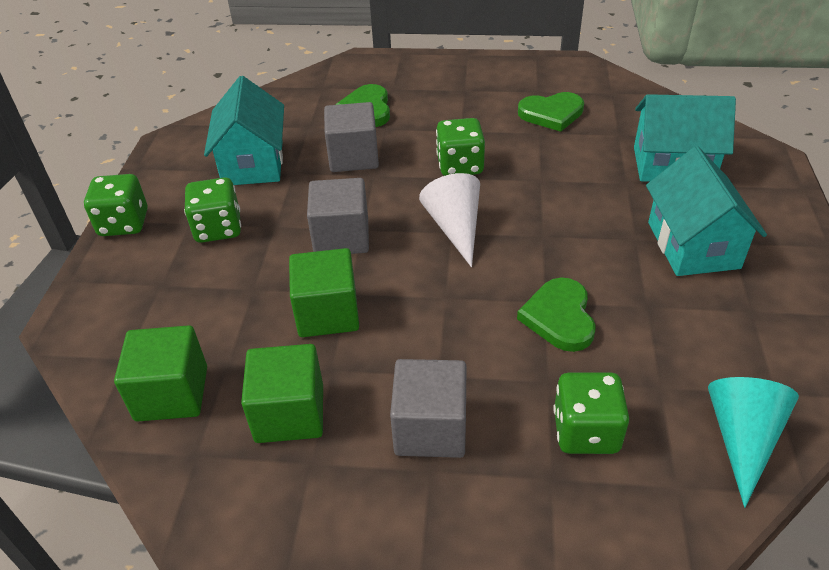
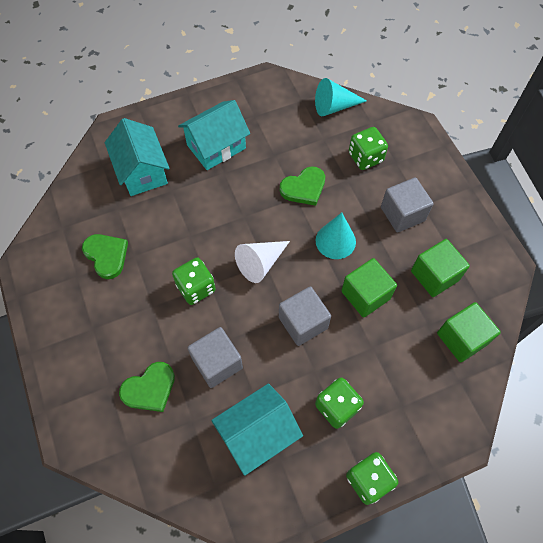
camera: 120 degrees left, 20 degrees up
none -> turquoise cone [315,212,356,259]

